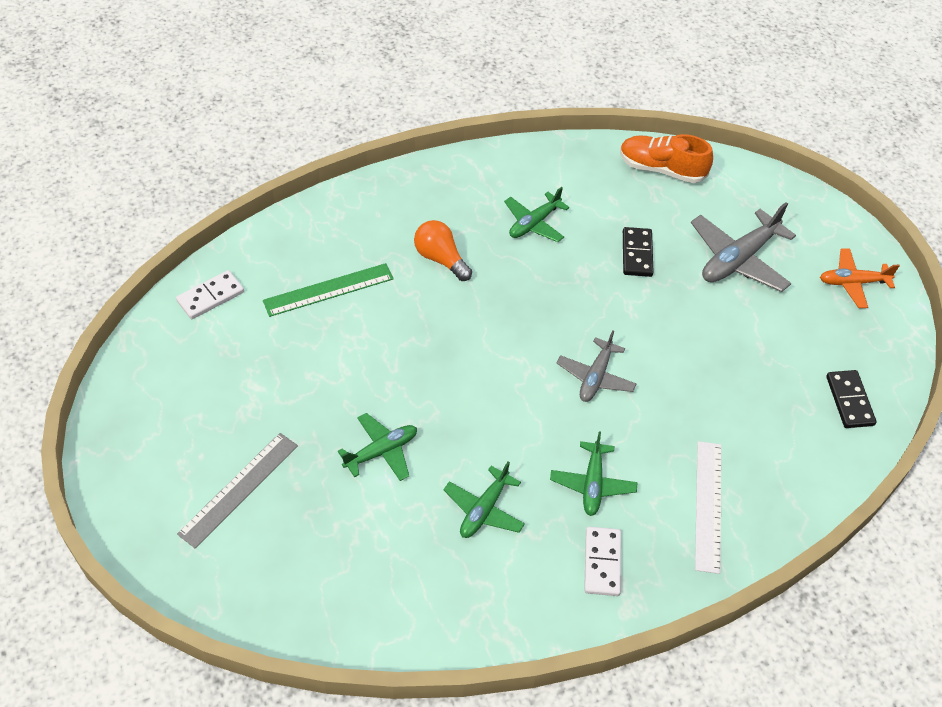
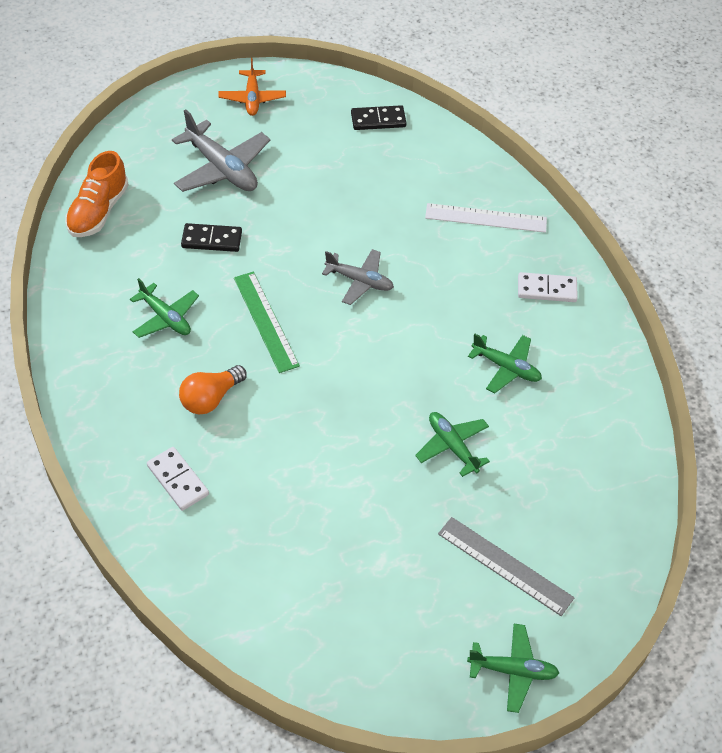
camera: 90 degrees left, 0 degrees up
white domino [176,270,244,319] -> white domino moved to [147,447,209,511]
green ruler [263,263,394,317] -> green ruler moved to [234,272,300,373]
green plane [550,431,638,516] -> green plane moved to [467,624,559,713]

